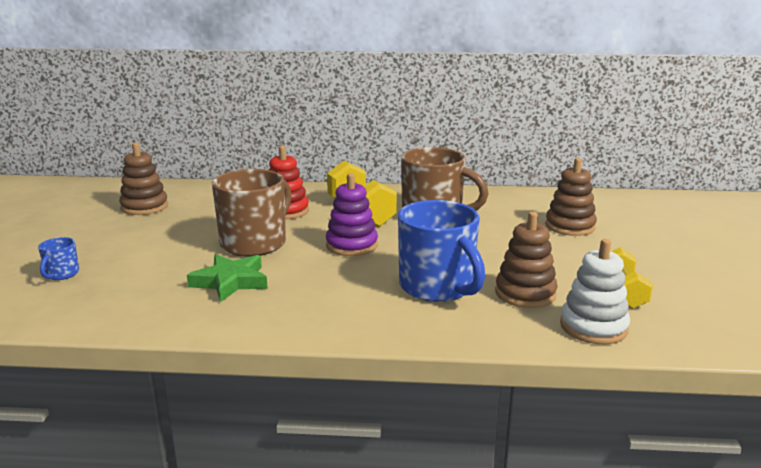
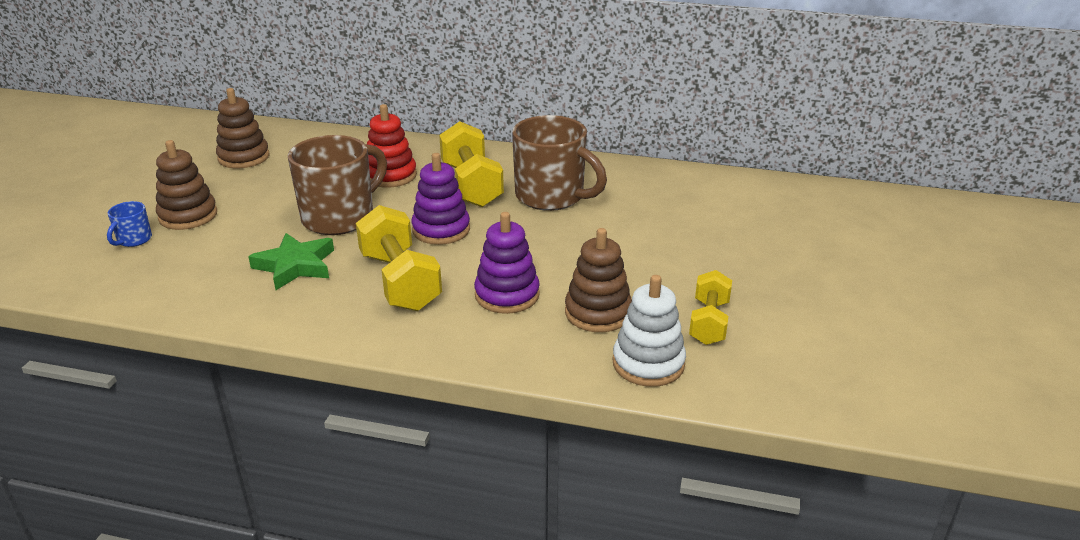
camera: 10 degrees right, 10 degrees up
blue mug [398,200,485,302] -> purple stacking toy [474,212,540,314]
brown stacking toy [545,158,597,236] -> brown stacking toy moved to [156,140,217,230]
none -> yellow dumbbell [356,205,442,311]

